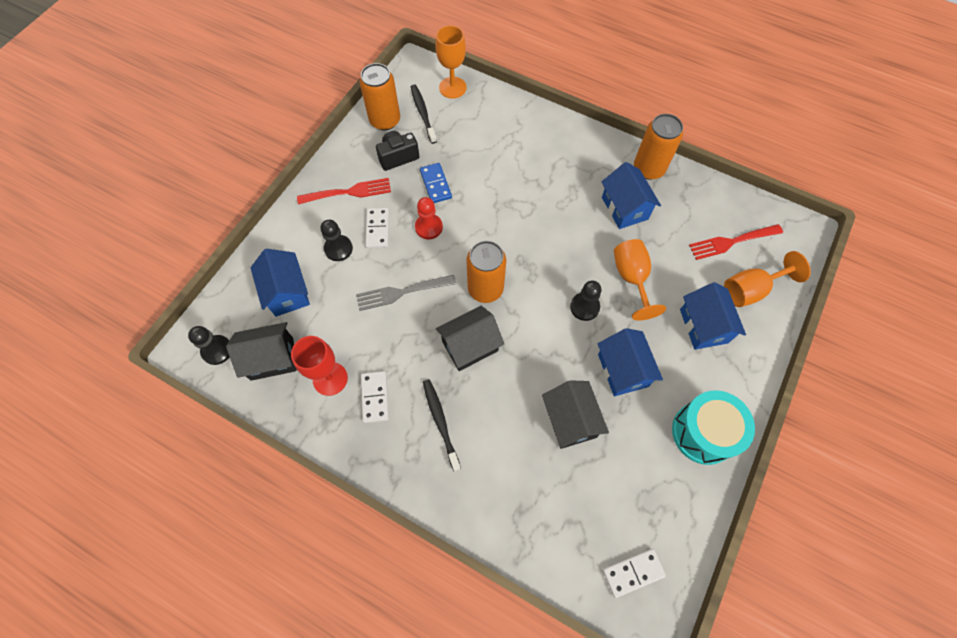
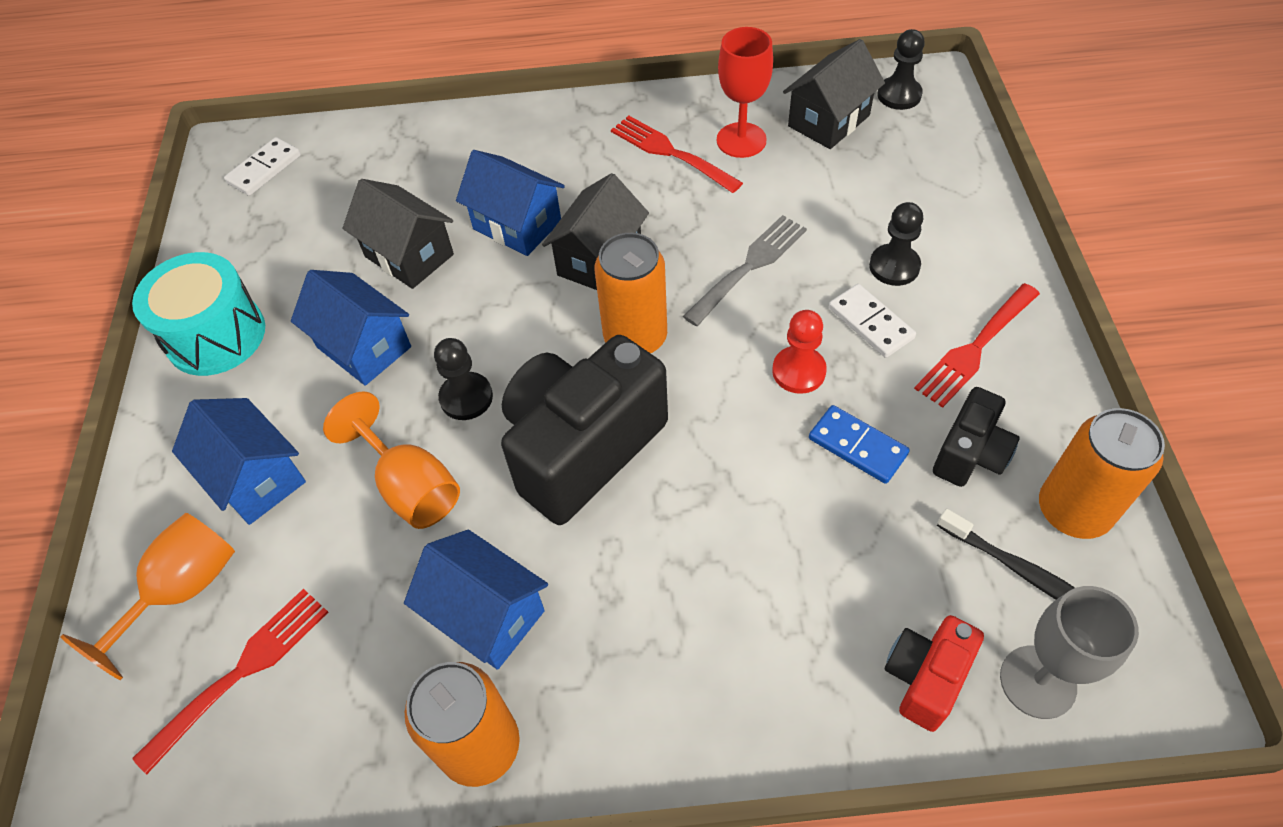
camera: 150 degrees right, 10 degrees down
blue house [250,249,310,317] -> blue house moved to [456,150,565,256]
white domino [361,371,389,423] -> red fork [611,116,743,193]
black toothbrush [423,379,461,471] -> none
orange goblet [436,25,467,98] -> grey goblet [1000,586,1139,719]
none -> black camera [501,335,668,525]
none -> red camera [885,615,984,732]

